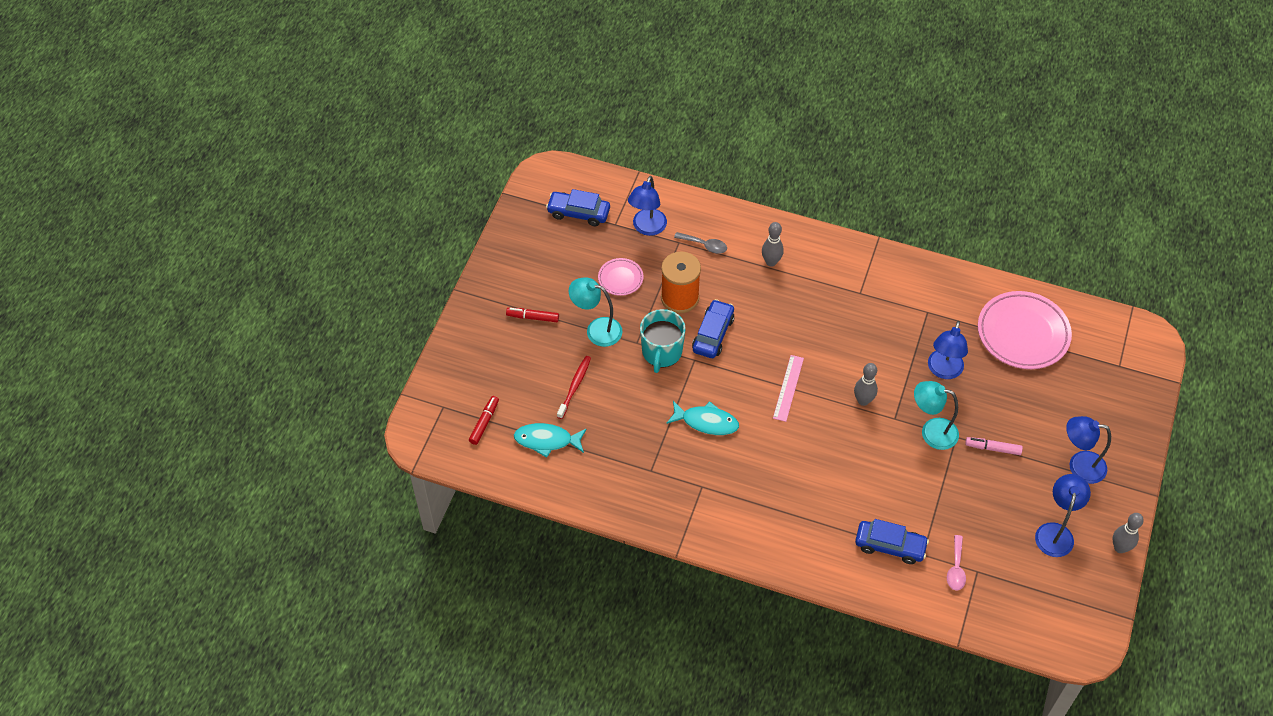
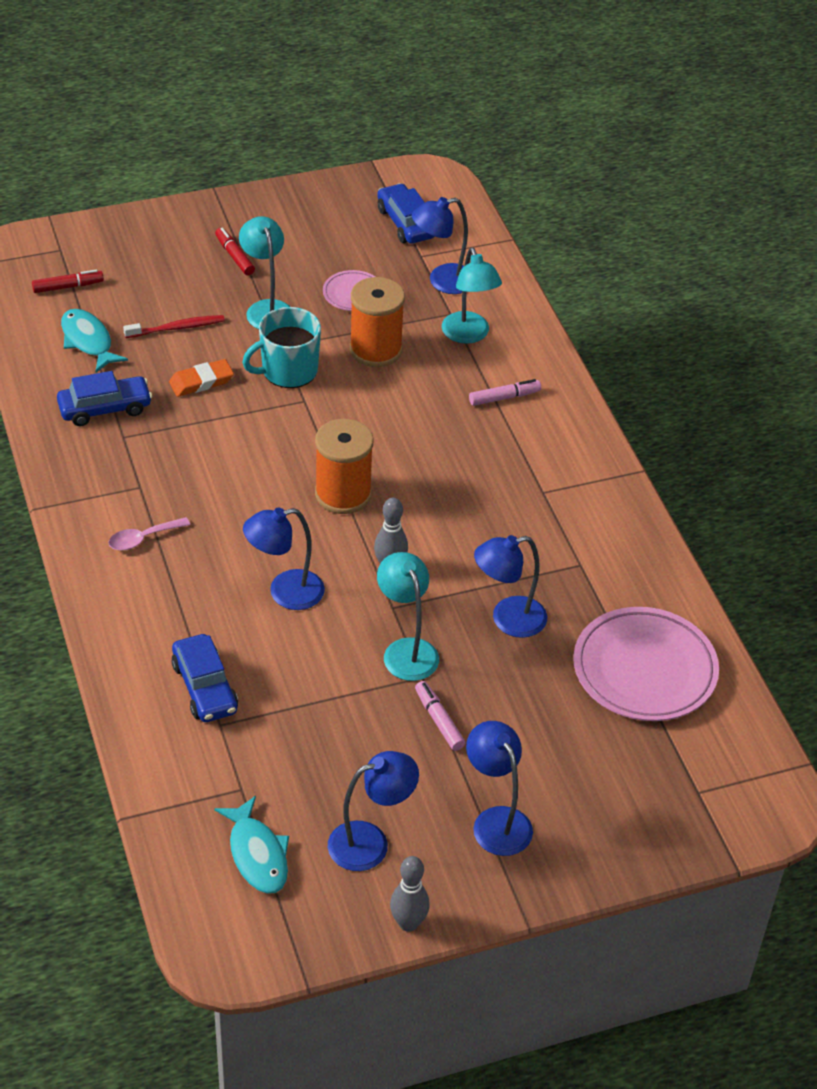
camera: 50 degrees right, 10 degrees down
turquoise fish [666,401,739,435] -> turquoise fish moved to [214,796,289,894]
grey spoon [674,232,727,254] -> turquoise lamp [442,248,502,344]
blue car [692,299,734,358] -> blue car moved to [57,371,152,426]
grey bowling pin [762,222,784,267] -> pink marker [469,379,541,406]
pink ruler [773,355,804,422] -> orange spool [315,419,374,514]
pink spoon [947,535,966,591] -> pink spoon moved to [108,517,190,551]
none -> orange eraser [169,359,234,397]
none -> blue lamp [243,508,325,610]

